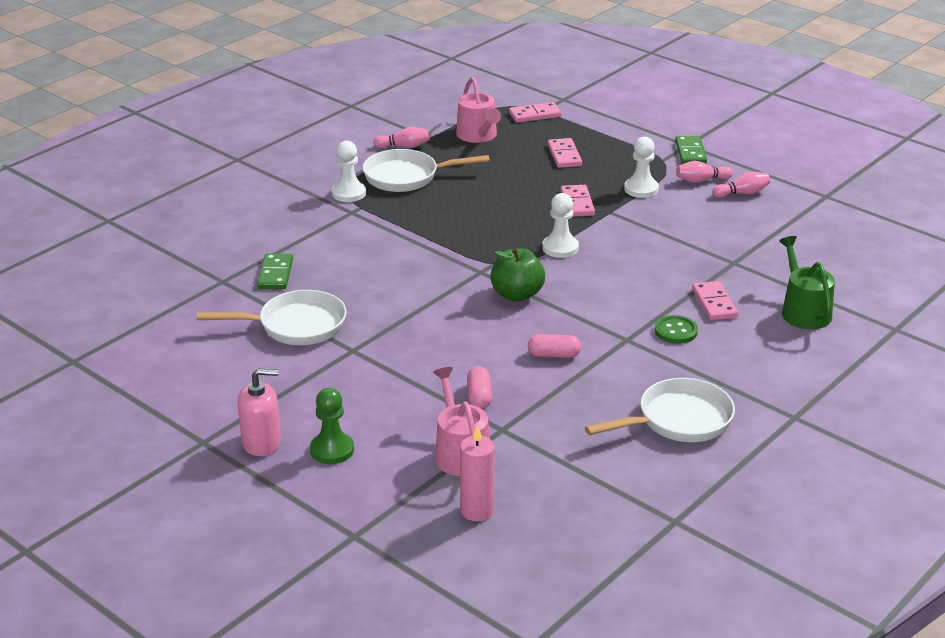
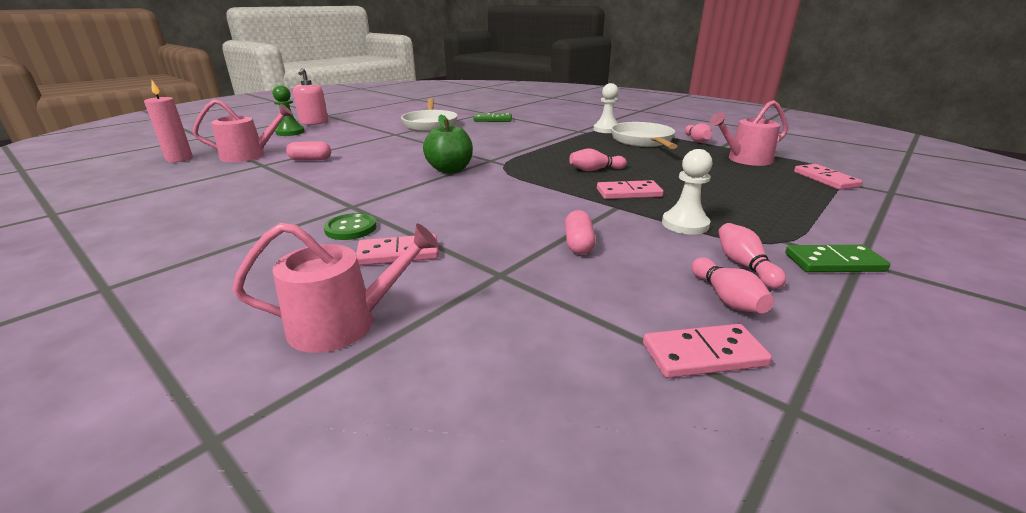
camera: 90 degrees right, 5 degrees down
pink capsule [528,334,581,358] -> pink capsule moved to [565,210,596,254]
white pawn [542,193,579,258] -> none
pink domino [548,138,582,168] -> pink domino moved to [643,324,772,378]
white pan [585,378,735,442] -> none
green watering can [779,236,835,329] -> pink watering can [232,223,439,353]
none -> pink bowling pin [569,148,627,171]

